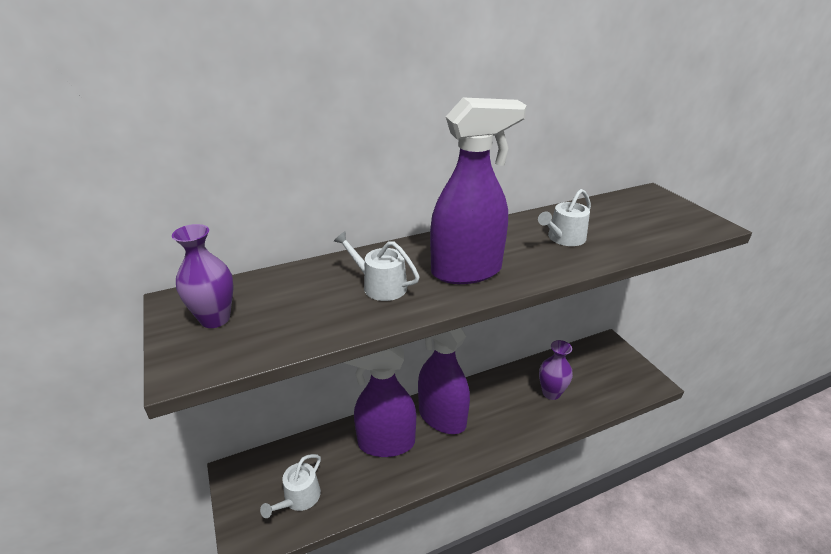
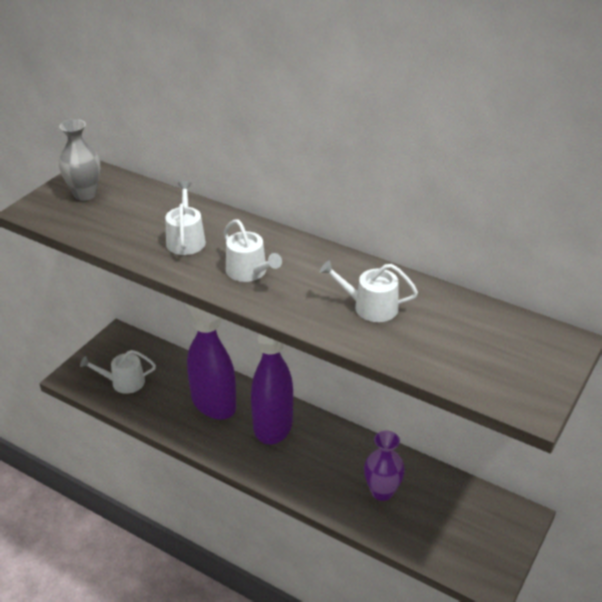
camera: 55 degrees right, 5 degrees up
purple vase [172,224,234,328] -> grey vase [59,119,101,201]
purple spray bottle [430,97,526,284] -> white watering can [223,219,282,282]

